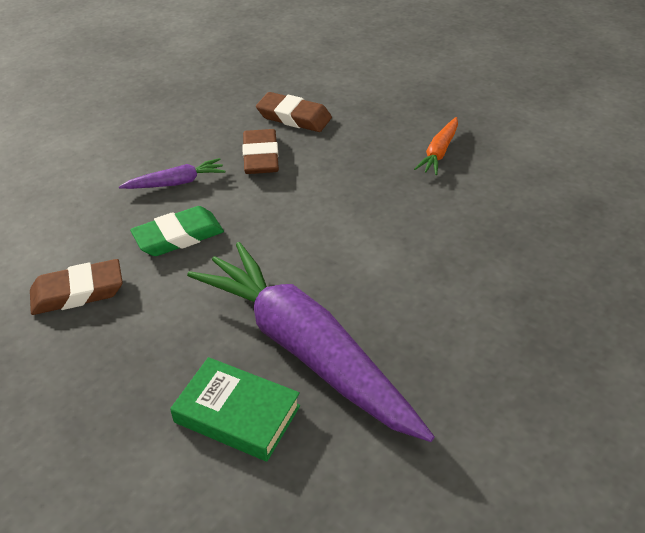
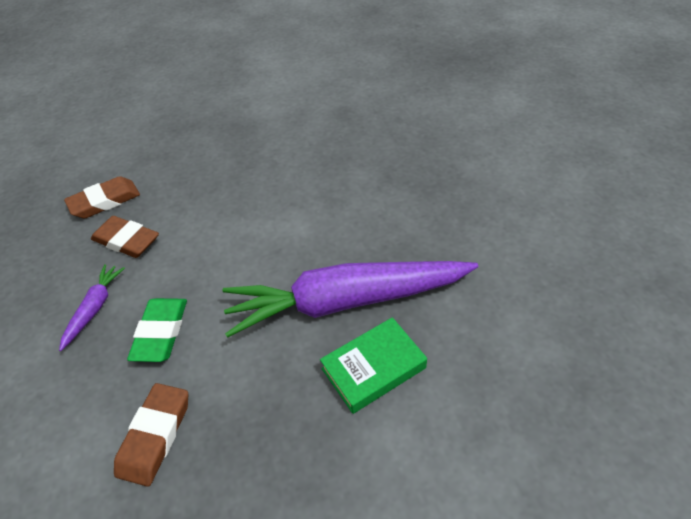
camera: 55 degrees left, 5 degrees up
orange carrot [414,117,458,175] -> none

